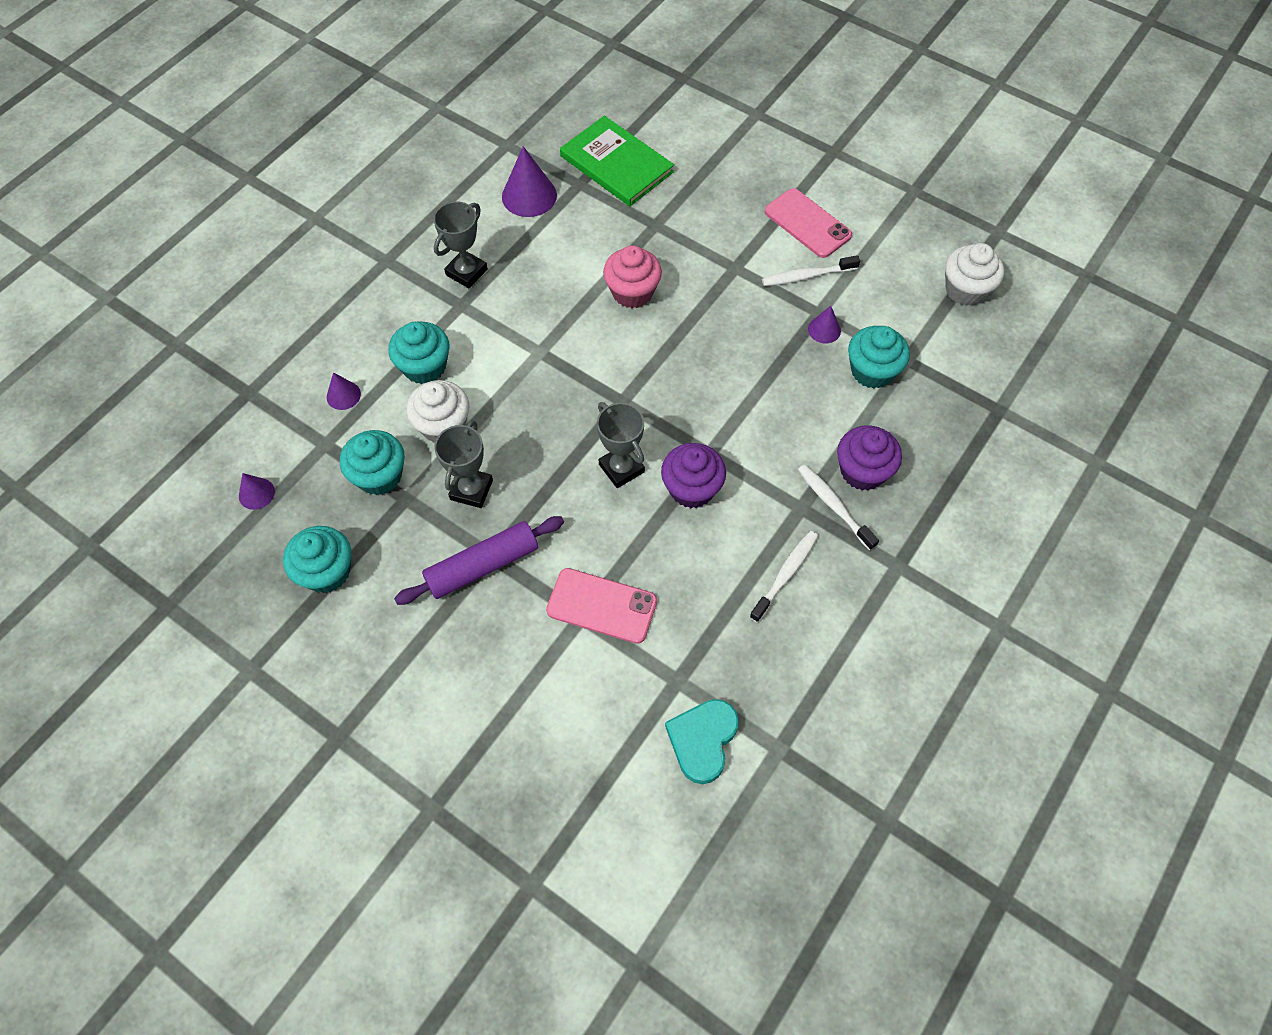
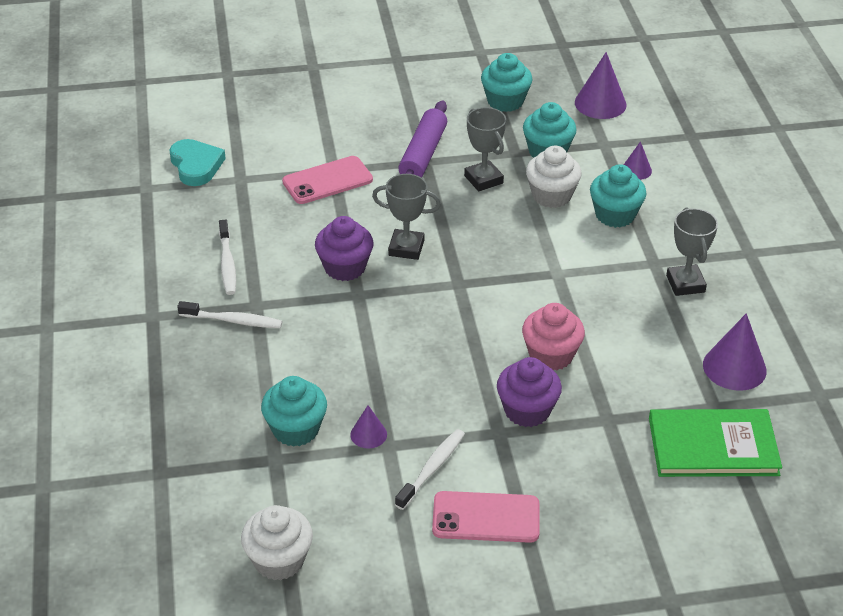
camera: 135 degrees right, 20 degrees down
purple cone [239,473,275,510] -> purple cone [575,52,627,119], size x1.80
purple cupcake [837,426,902,491] -> purple cupcake moved to [497,357,562,427]

